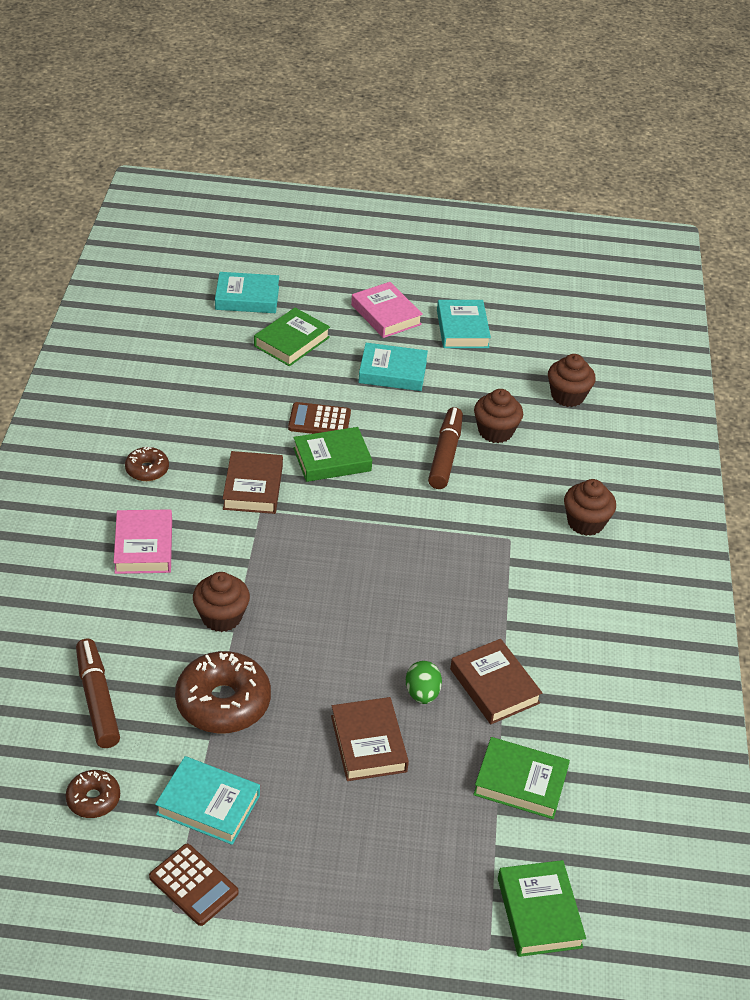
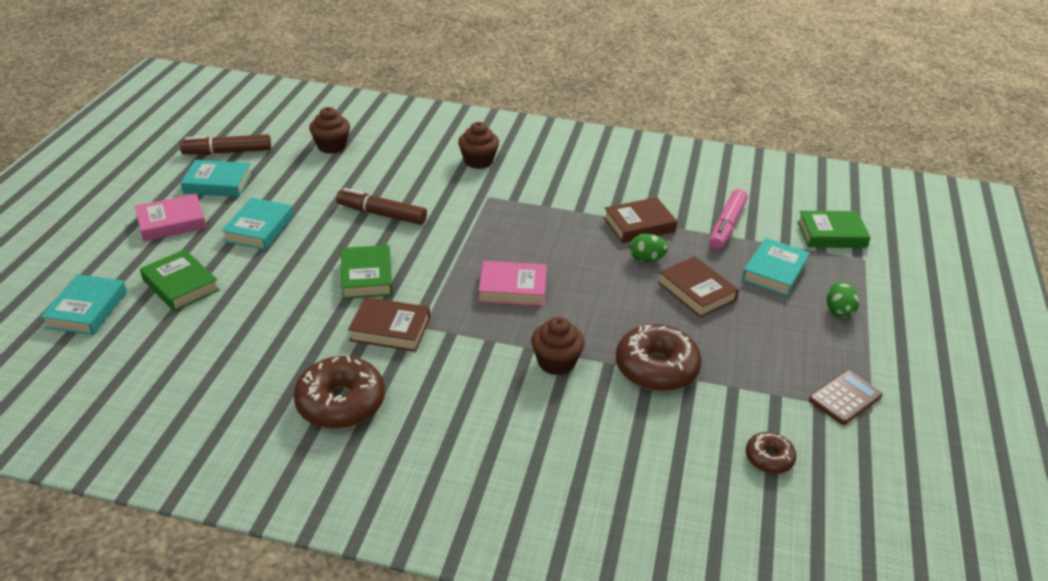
camera: 80 degrees left, 5 degrees down
brown marker [76,639,120,748] -> brown marker moved to [180,134,271,155]
pink book [114,509,172,574] -> pink book moved to [478,261,547,306]
brown donut [125,447,169,481] -> brown donut [294,356,385,429], size x1.88
turquoise book [155,756,260,845] -> turquoise book moved to [742,238,810,296]
brown calculator [288,402,351,434] -> none
brown book [331,697,409,781] -> brown book turned 60 degrees clockwise [658,256,739,318]
green book [473,737,570,819] -> pink marker [709,189,748,250]
brown cupcake [474,389,523,443] -> none
none -> green egg [827,282,859,318]

